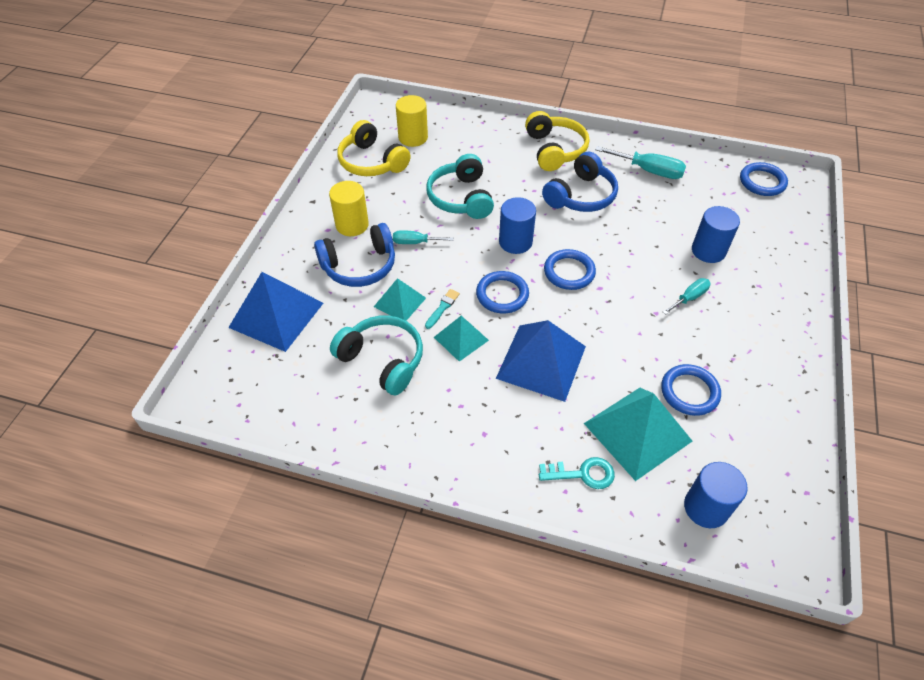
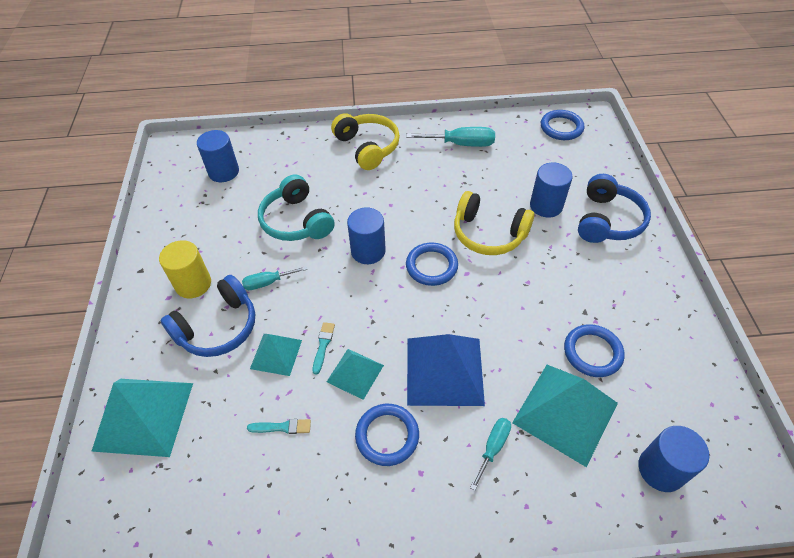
camera: 20 degrees left, 0 degrees up
blue pyramid [228,272,323,352] -> turquoise pyramid [91,379,193,457]
turquoise headphones [330,315,423,395] -> turquoise brush [247,419,311,434]
yellow headphones [337,120,410,176] -> yellow headphones moved to [454,191,534,255]
yellow cylinder [396,95,428,147] -> blue cylinder [197,130,239,182]
blue ring [476,271,529,313] -> blue ring moved to [355,404,419,466]
turquoise key [539,457,615,489] -> none
blue headphones [542,151,618,212] -> blue headphones moved to [578,174,651,243]
turquoise screwdriver [663,278,710,314] -> turquoise screwdriver moved to [470,418,511,491]

